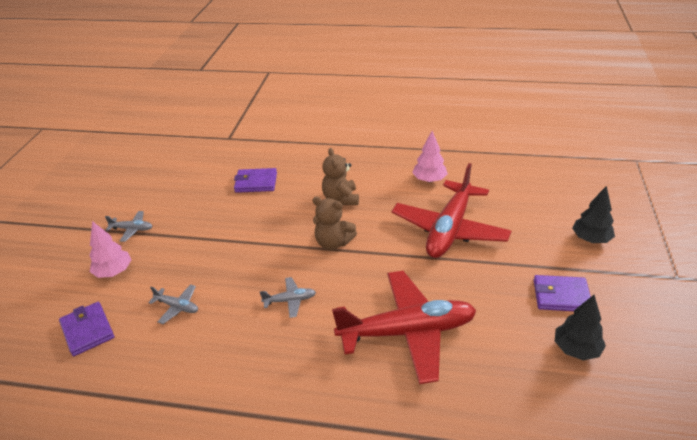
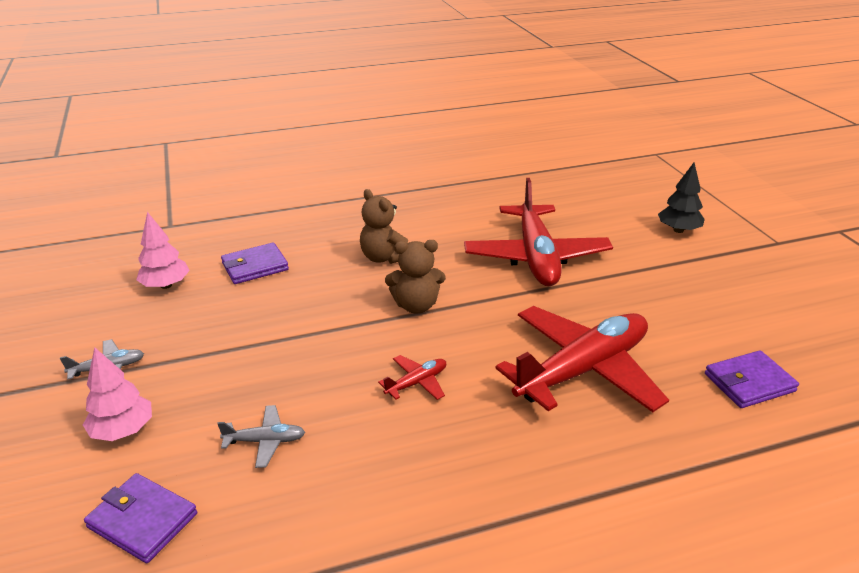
camera: 30 degrees left, 5 degrees down
grey plane [260,277,316,318] -> red plane [378,355,446,400]
pink tree [412,131,448,183] -> pink tree moved to [136,212,190,289]
purple wallet [533,275,591,311] -> purple wallet moved to [705,350,799,408]
black tree [555,295,606,360] -> none

